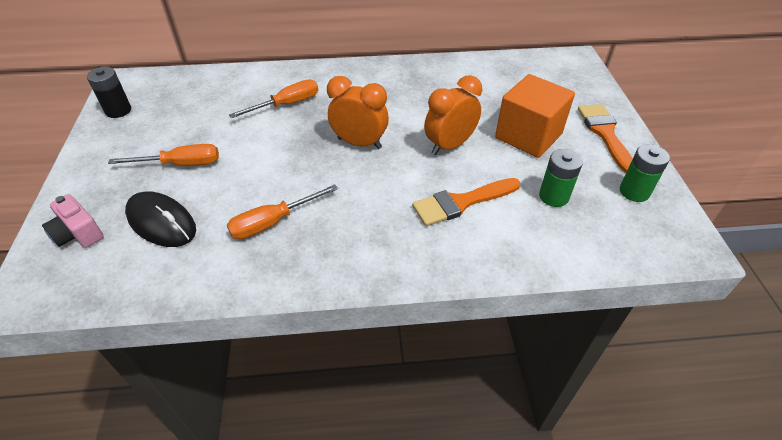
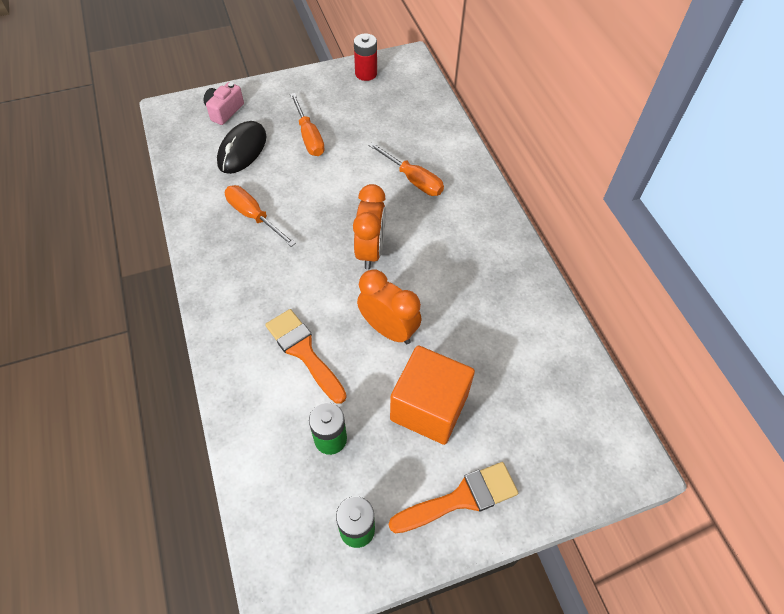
camera: 75 degrees right, 10 degrees up
black battery [87,67,131,118] -> red battery [354,33,377,81]

